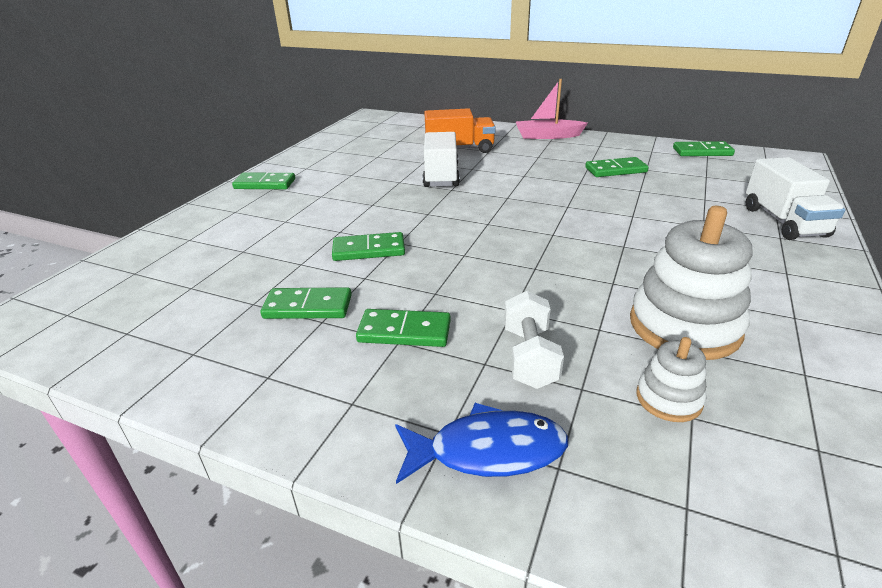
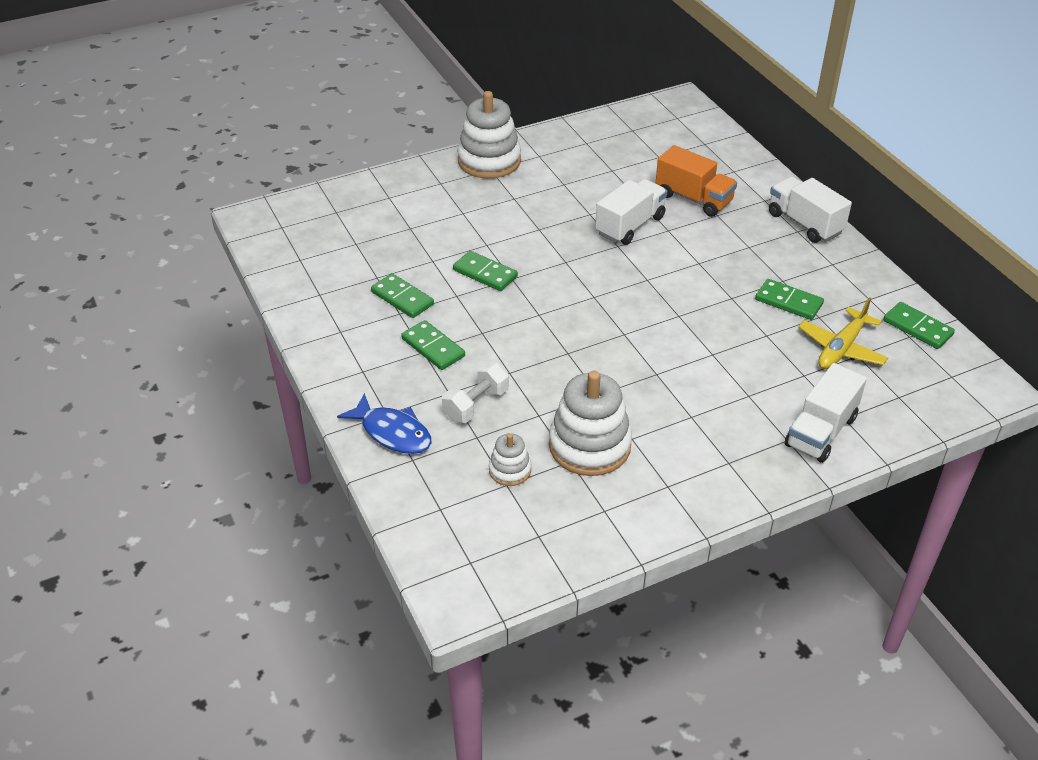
camera: 40 degrees right, 10 degrees up
green domino [232,173,295,189] -> white stacking toy [457,91,521,179]
pink boat [516,79,588,139] -> white truck [769,176,852,243]
none -> yellow plane [798,297,888,369]

